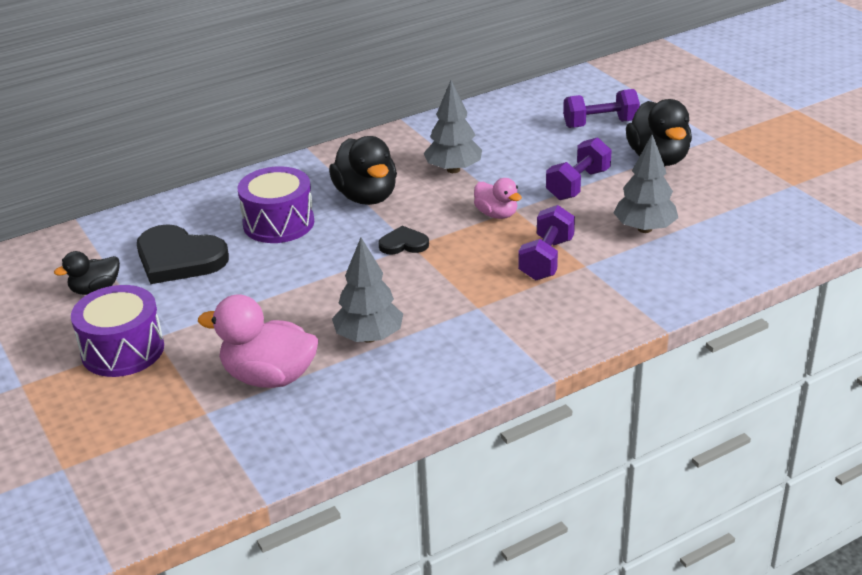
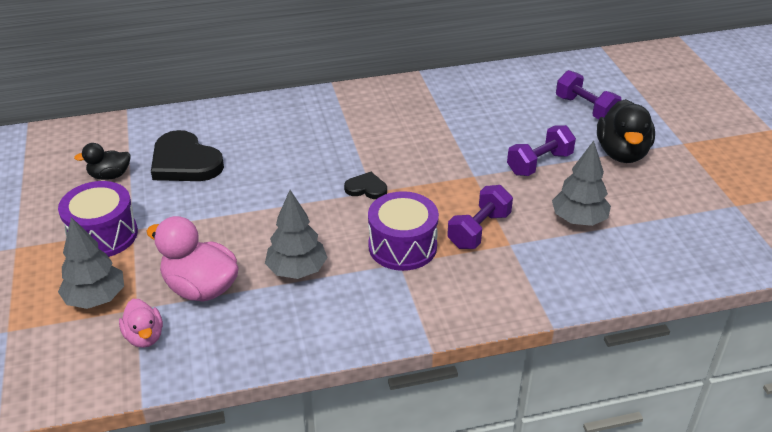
camera: 15 degrees right, 5 degrees up
purple drum [237,166,314,243] -> purple drum moved to [368,191,439,271]
black duck [329,136,397,205] -> none
grey tree [424,80,482,173] -> grey tree moved to [58,217,124,309]
pink duck [474,178,522,219] -> pink duck moved to [119,299,163,348]
purple dumbbell [563,89,640,128] -> purple dumbbell turned 45 degrees clockwise [556,70,622,119]

